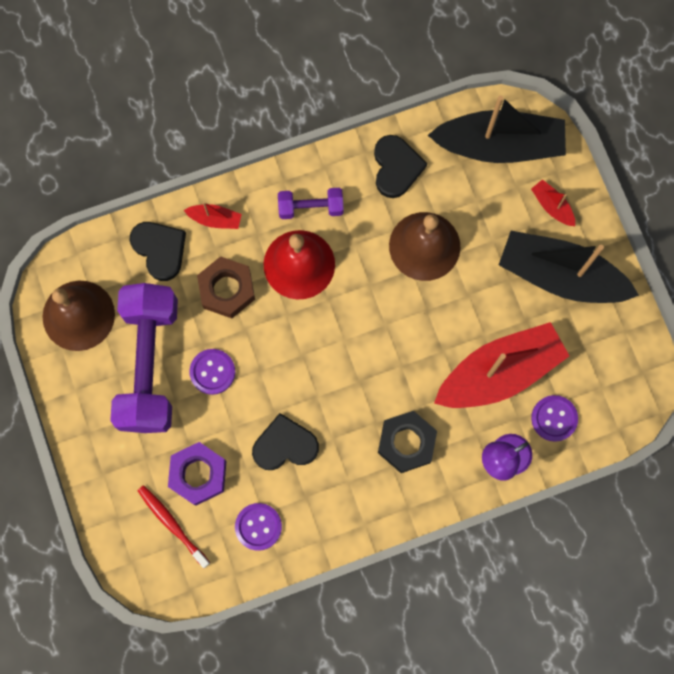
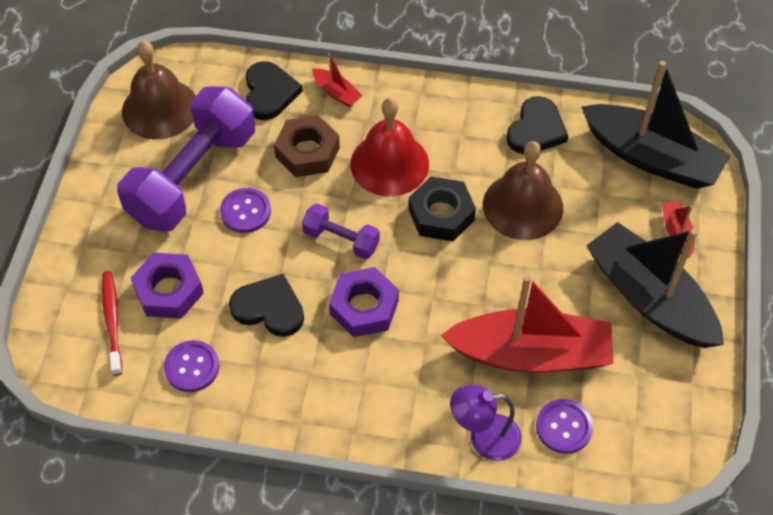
camera: 30 degrees right, 20 degrees down
purple dumbbell [278,188,344,219] -> purple dumbbell moved to [302,204,380,259]
black nut [378,411,437,473] -> black nut moved to [408,177,476,242]
none -> purple nut [329,267,399,337]

